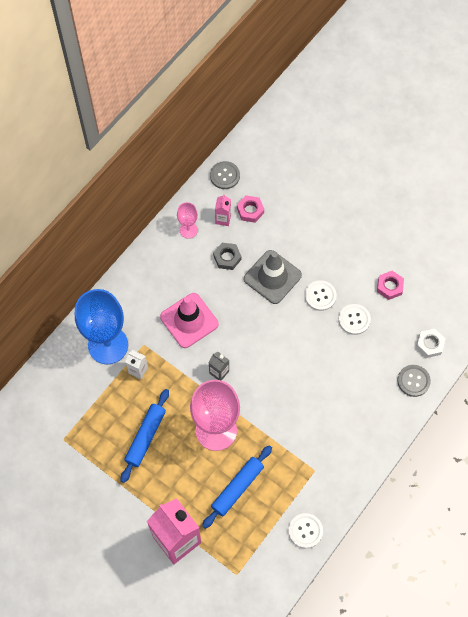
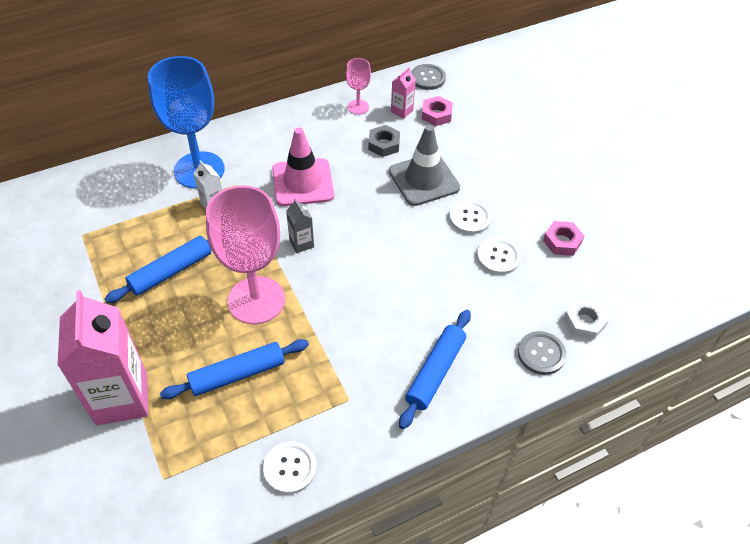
camera: 25 degrees right, 15 degrees down
none -> blue rolling pin [399,310,471,429]

